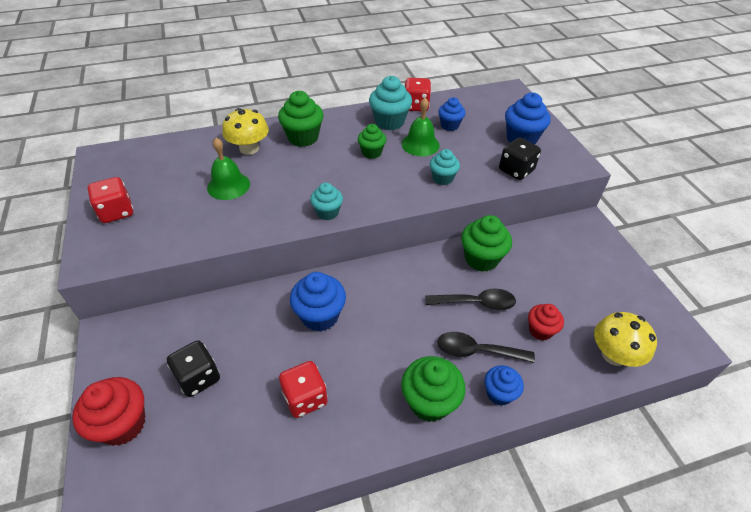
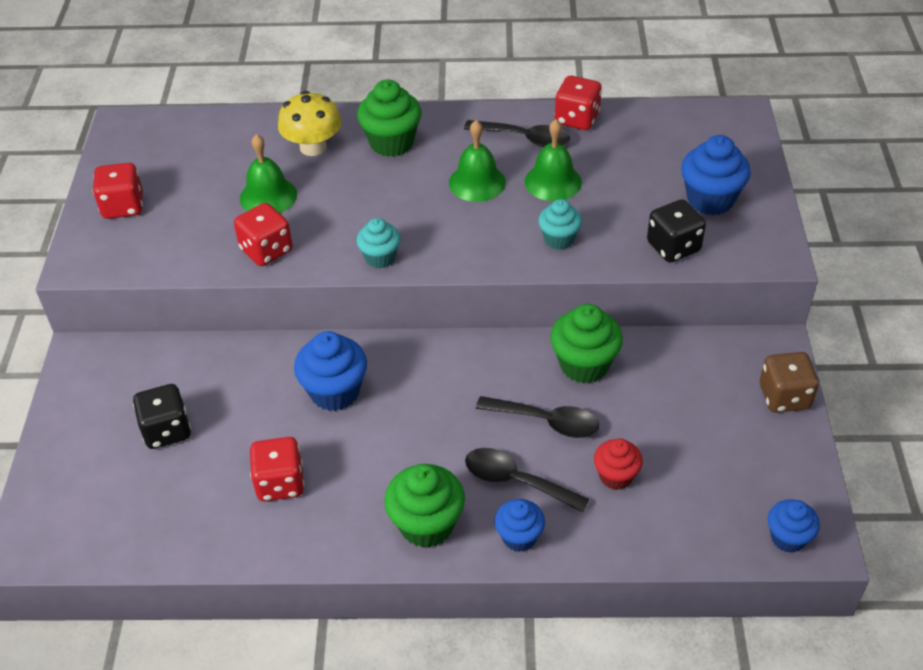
camera: 20 degrees right, 0 degrees up
red cupcake [72,377,145,446] -> none
green cupcake [358,124,386,159] -> green bell [449,120,506,202]
turquoise cupcake [369,76,412,131] -> black spoon [464,120,570,147]
blue cupcake [438,97,465,131] -> blue cupcake moved to [768,499,820,553]
yellow mushroom [594,312,657,367] -> none
none -> red dice [234,203,293,266]
none -> brown dice [760,352,819,413]

